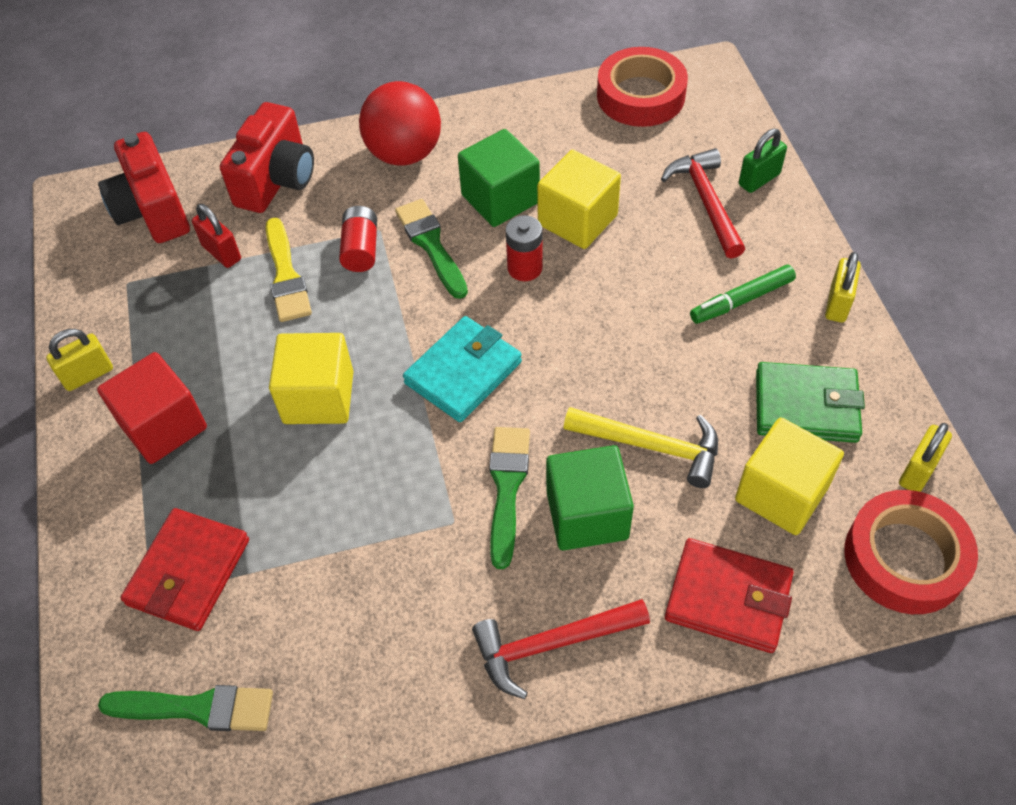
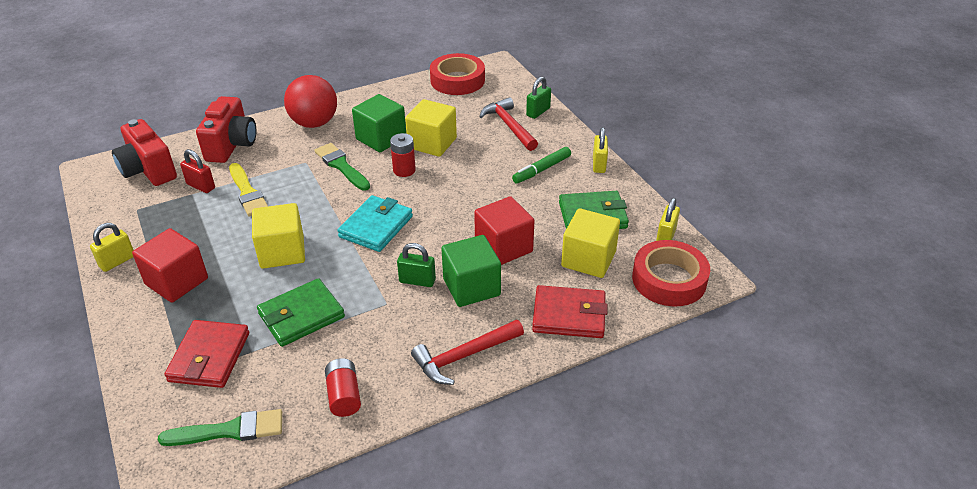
camera: 15 degrees left, 15 degrees down
red battery [339,206,377,272] -> red battery moved to [325,358,361,417]
green brush [489,427,530,569] -> green padlock [397,243,436,287]
yellow hammer [563,407,718,488] -> red cube [474,196,535,265]
none -> green wallet [257,278,345,347]

